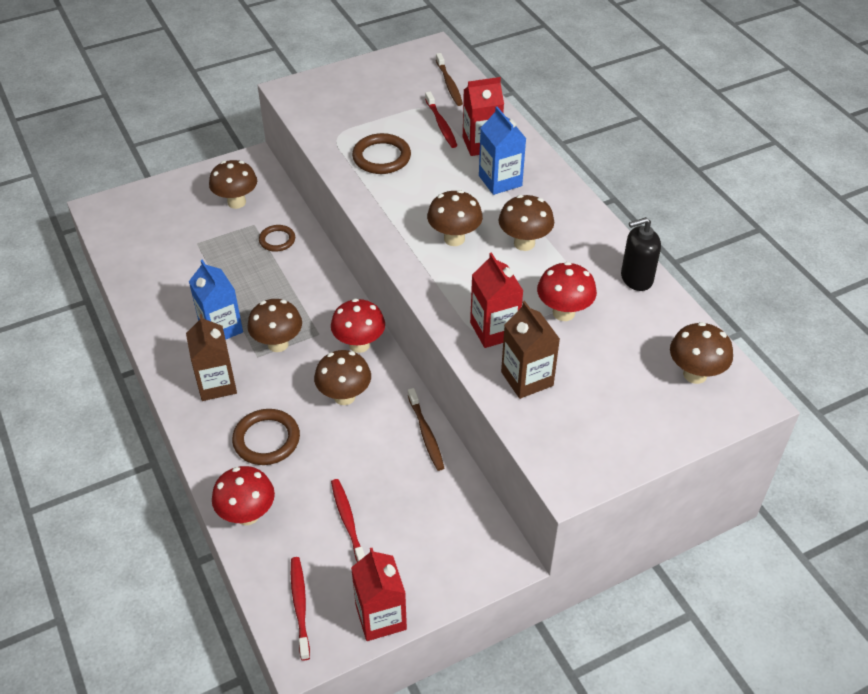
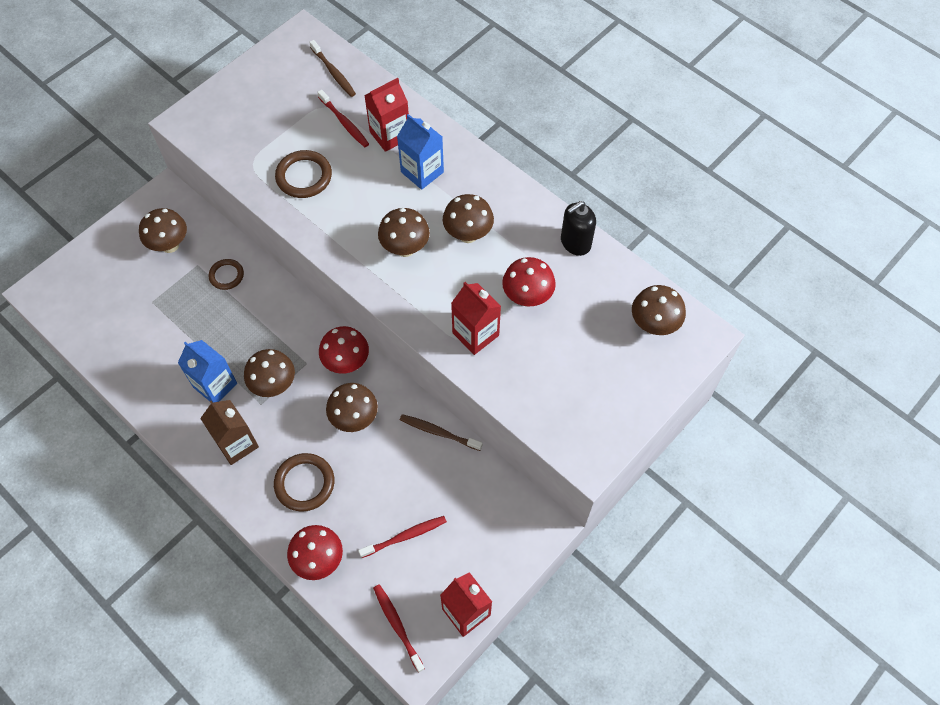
camera: 20 degrees left, 15 degrees up
red toothbrush [331,479,365,562] -> red toothbrush turned 105 degrees clockwise [358,516,447,558]
brown toothbrush [408,388,444,471] -> brown toothbrush turned 150 degrees clockwise [400,414,483,451]
brown carton [501,301,560,399] -> none

